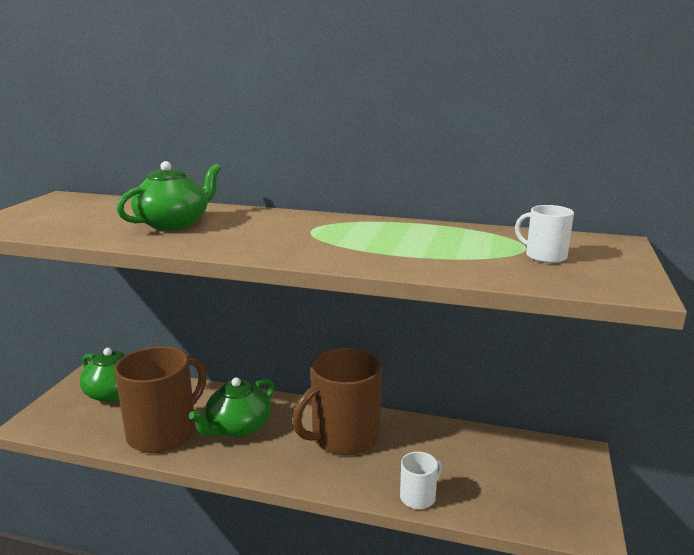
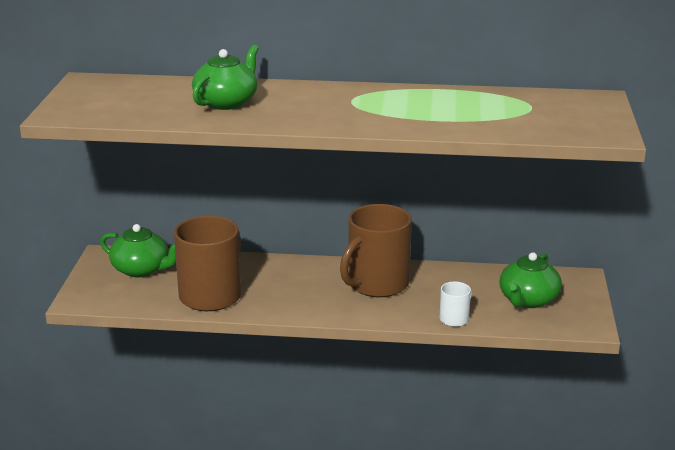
camera: 10 degrees left, 5 degrees up
green teapot [189,377,275,437] -> green teapot moved to [500,252,562,308]
white mug [515,205,574,263] -> none

